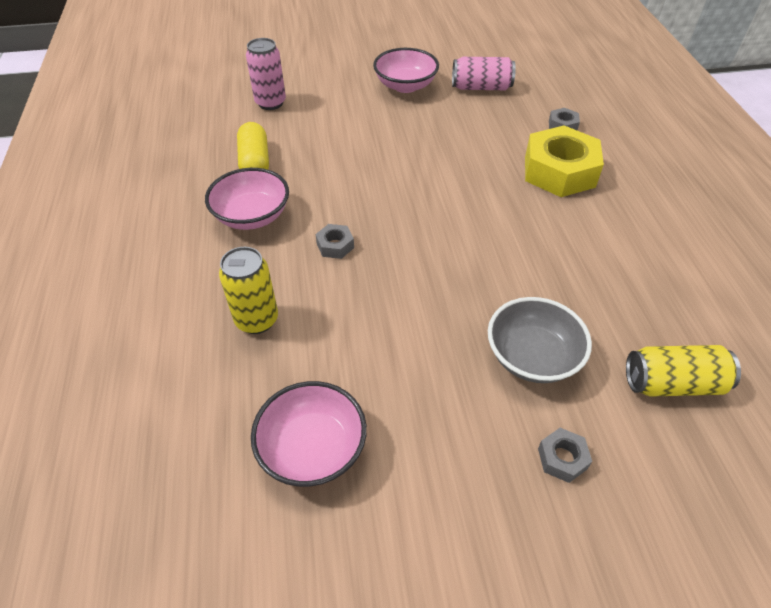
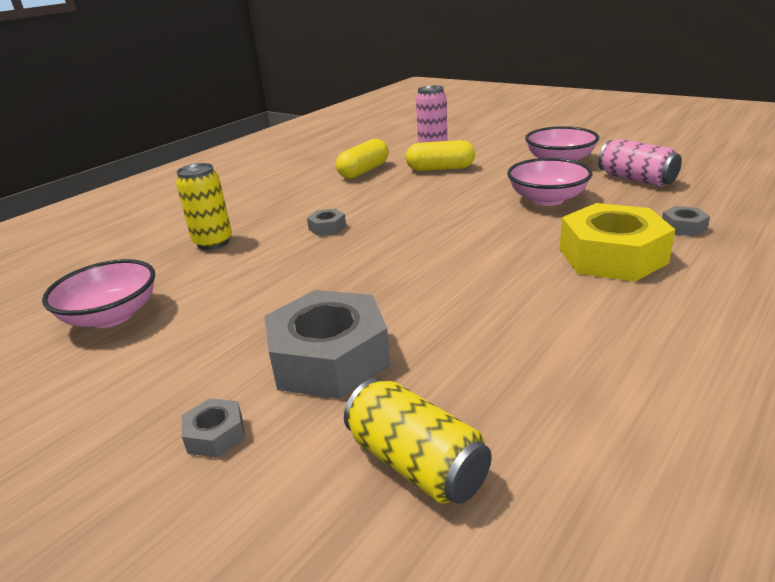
camera: 50 degrees right, 20 degrees down
pink bowl [205,168,289,230] -> pink bowl moved to [507,158,593,206]
grey bowl [488,297,592,383] -> grey nut [265,290,391,399]
none -> yellow capsule [406,140,475,171]

